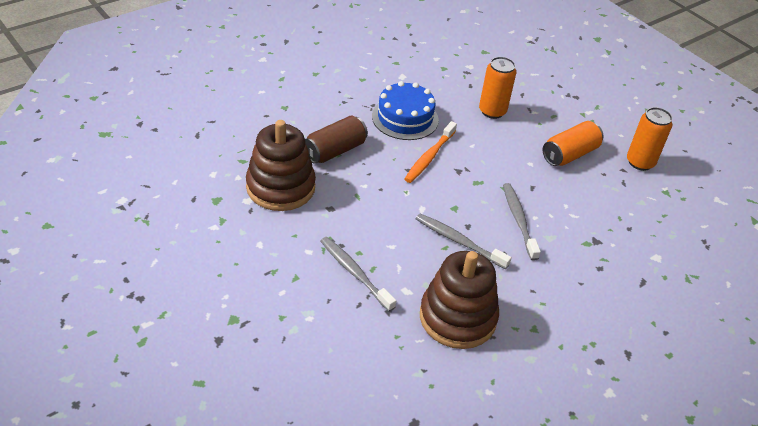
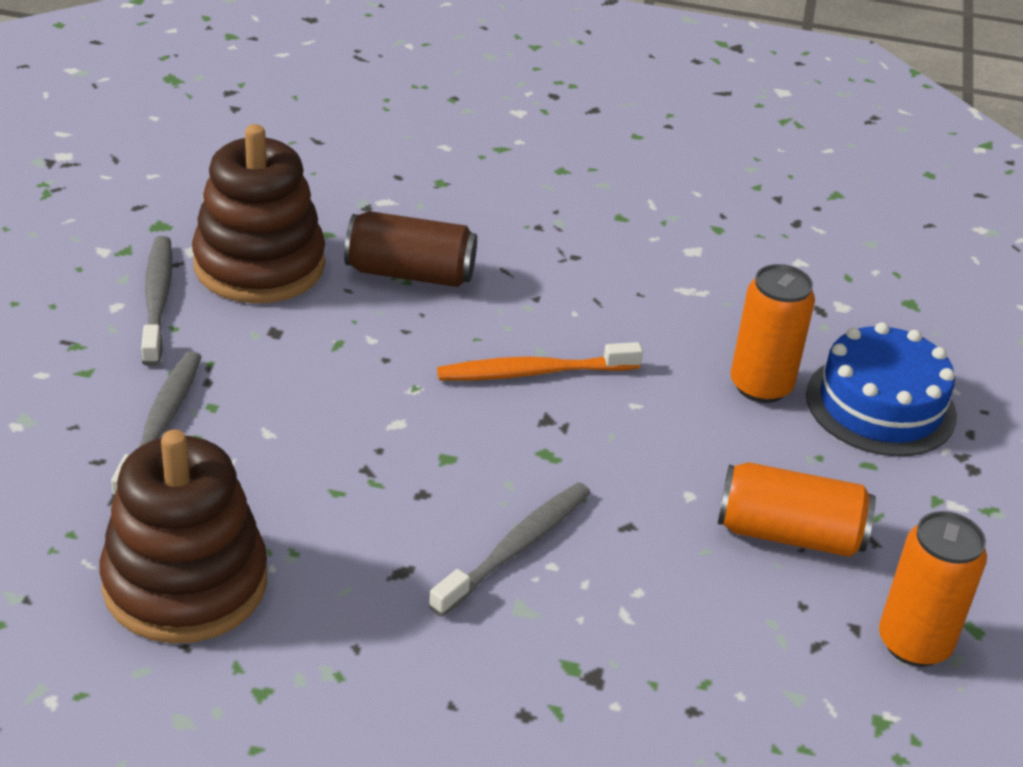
camera: 50 degrees right, 5 degrees down
blue cake [372,81,439,140] -> blue cake moved to [806,322,957,456]
grey toothbrush [416,214,512,269] -> grey toothbrush moved to [141,236,172,366]

